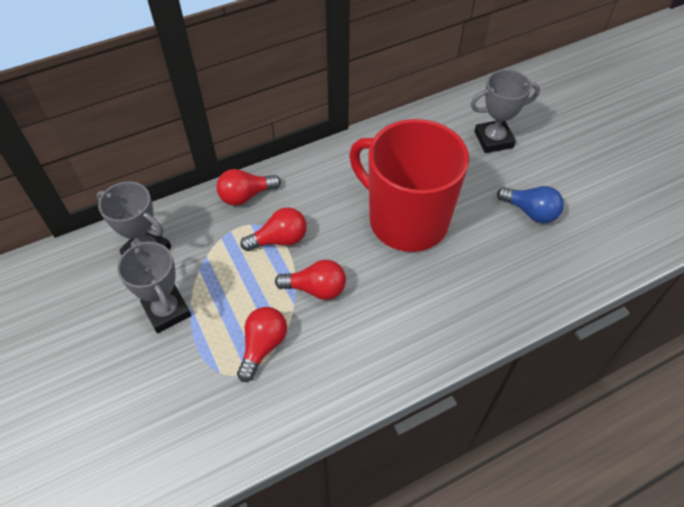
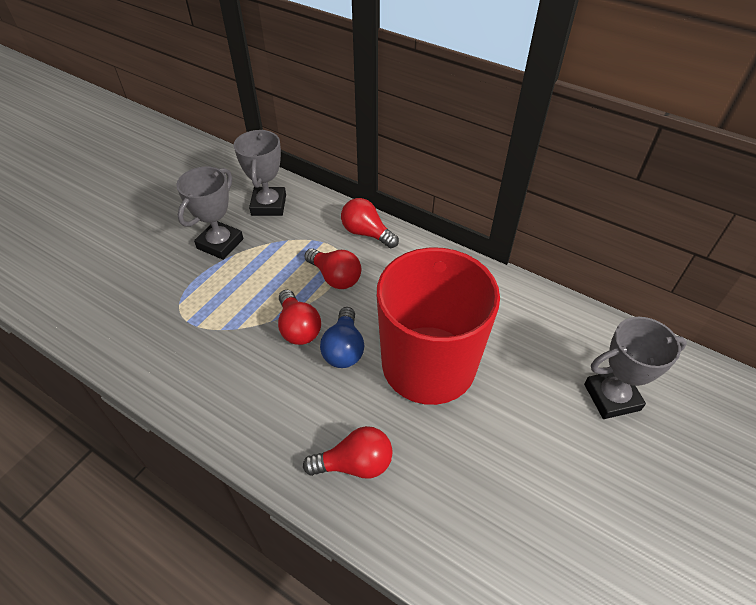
camera: 60 degrees right, 5 degrees down
red light bulb [237,307,287,382] -> red light bulb moved to [303,426,393,478]
grey trophy [471,69,540,153] -> grey trophy turned 60 degrees counterclockwise [584,317,687,419]
blue light bulb [497,186,564,223] -> blue light bulb moved to [320,307,364,368]

